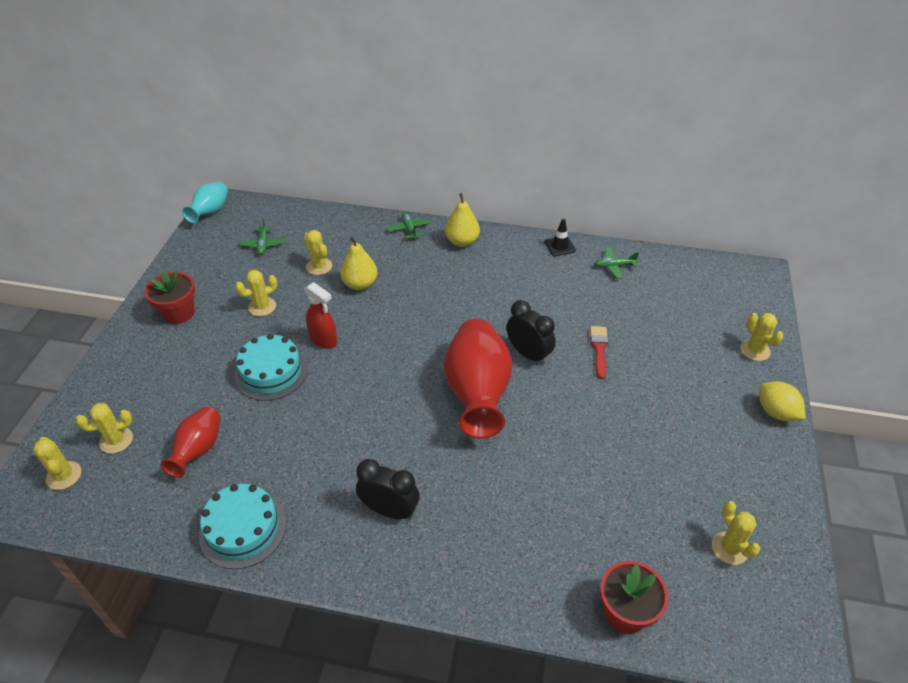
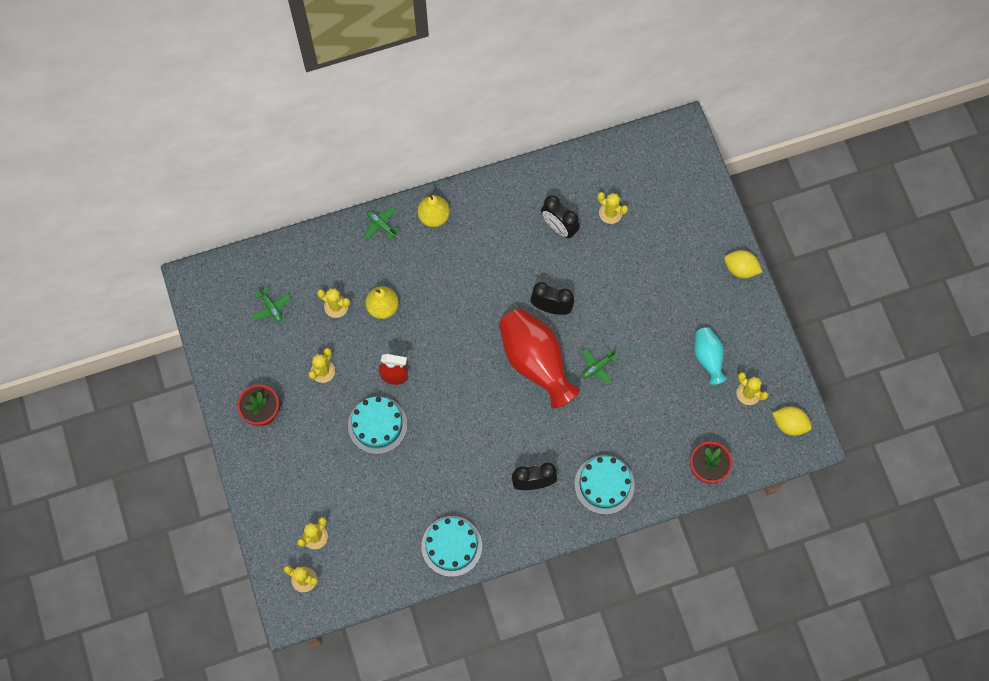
camera: 30 degrees left, 25 degrees up
red vase [161,407,221,478] -> none
turquoise vase [182,182,228,223] -> turquoise vase moved to [694,327,727,385]
black traffic cone [545,219,576,256] -> none
red brush [590,326,608,379] -> none
green plane [594,247,639,279] -> green plane moved to [582,348,619,385]
yellow cactus [740,313,783,361] -> yellow cactus moved to [598,192,628,224]
none -> black clock [541,195,580,238]
none -> turquoise cake [574,455,635,515]
none -> yellow lemon [772,406,812,436]

